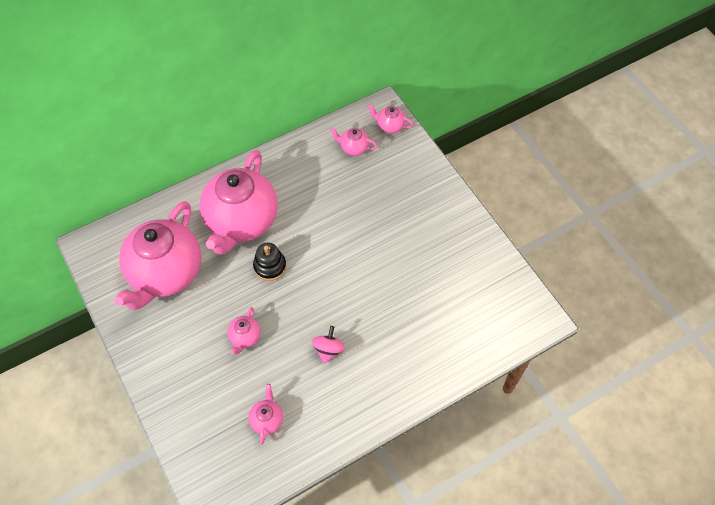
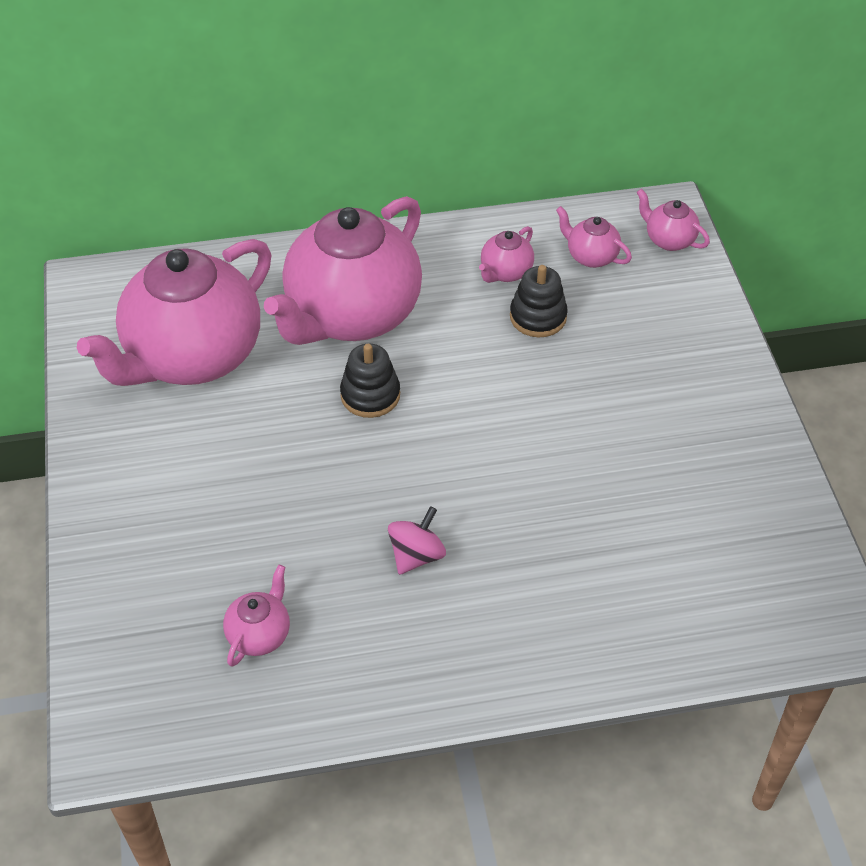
camera: 20 degrees right, 10 degrees down
pink teapot [227,307,261,355] -> pink teapot moved to [479,226,534,283]
none -> black stacking toy [510,265,568,337]

